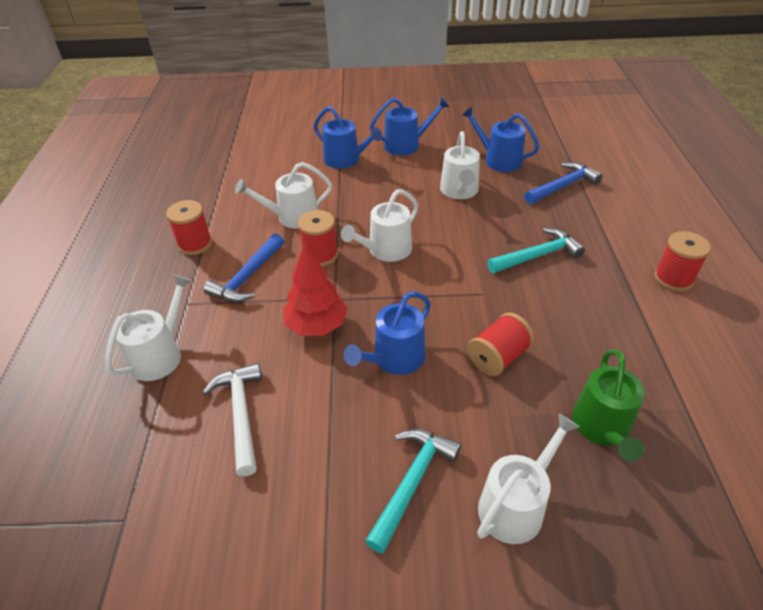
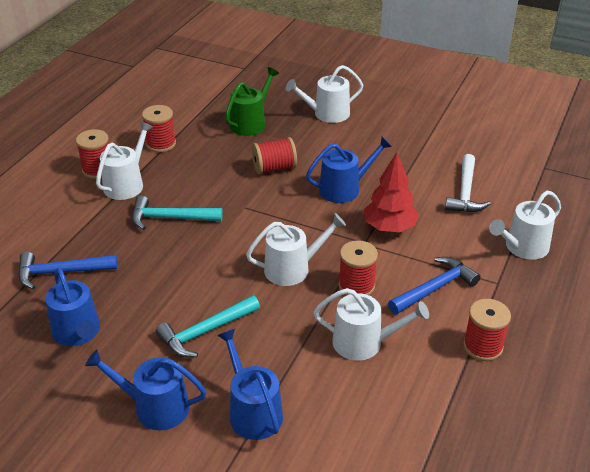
camera: 155 degrees left, 5 degrees down
turquoise hammer [365,429,461,554] -> turquoise hammer moved to [156,295,260,358]
white watering can [440,131,480,199] -> white watering can moved to [96,122,153,200]
none -> red spool [142,105,176,152]

